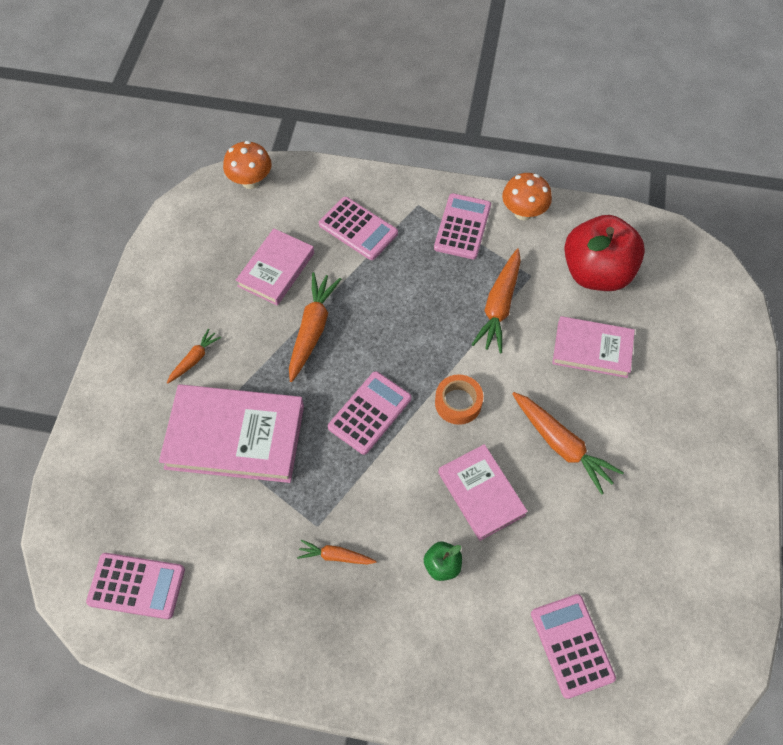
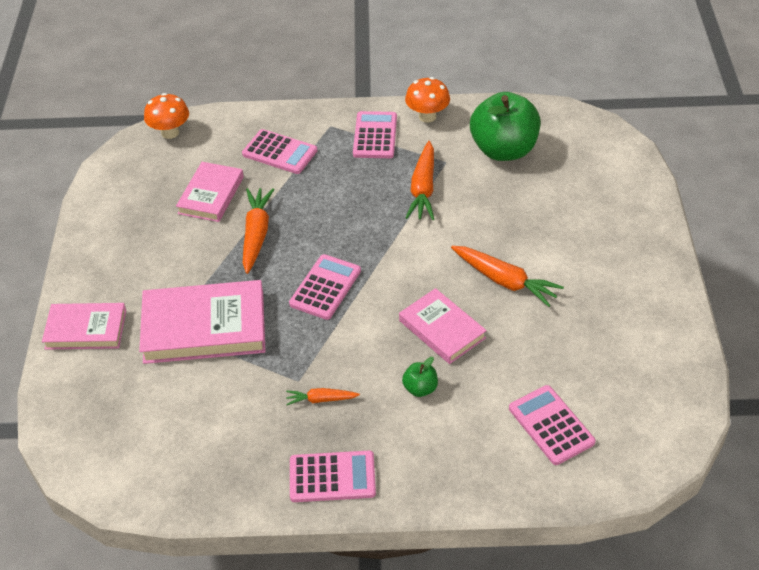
camera: 10 degrees left, 15 degrees down
pink calculator [86,553,185,619] -> pink calculator moved to [290,450,376,502]
orange carrot [167,328,221,383] -> none
orange tape [435,374,483,425] -> none
pink book [552,316,635,378] -> pink book moved to [42,303,126,350]
red apple [564,215,645,291] -> green apple [470,92,540,161]

